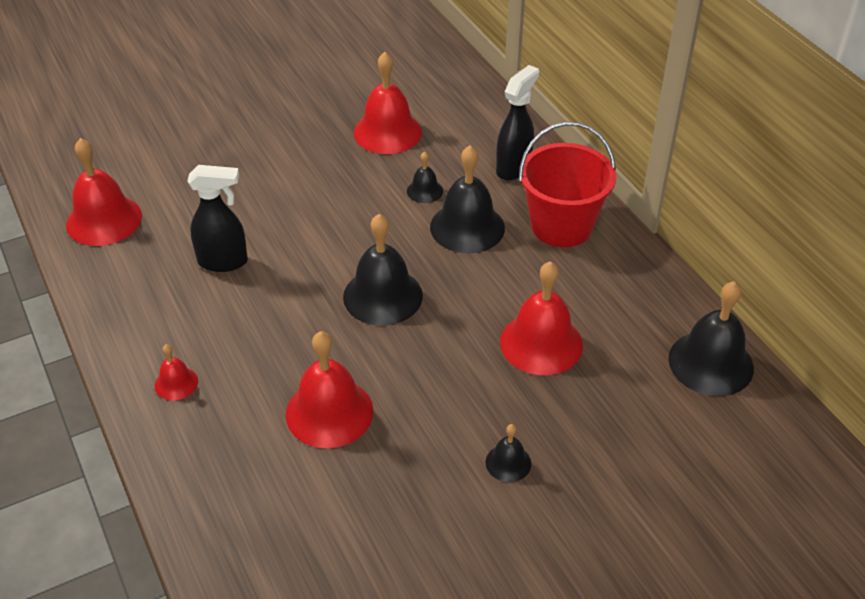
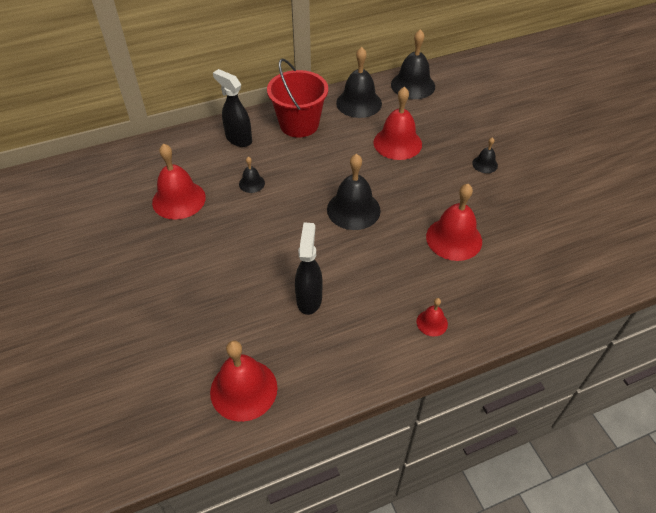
camera: 85 degrees left, 5 degrees up
black bell [430,145,505,253] -> black bell moved to [336,47,382,118]

